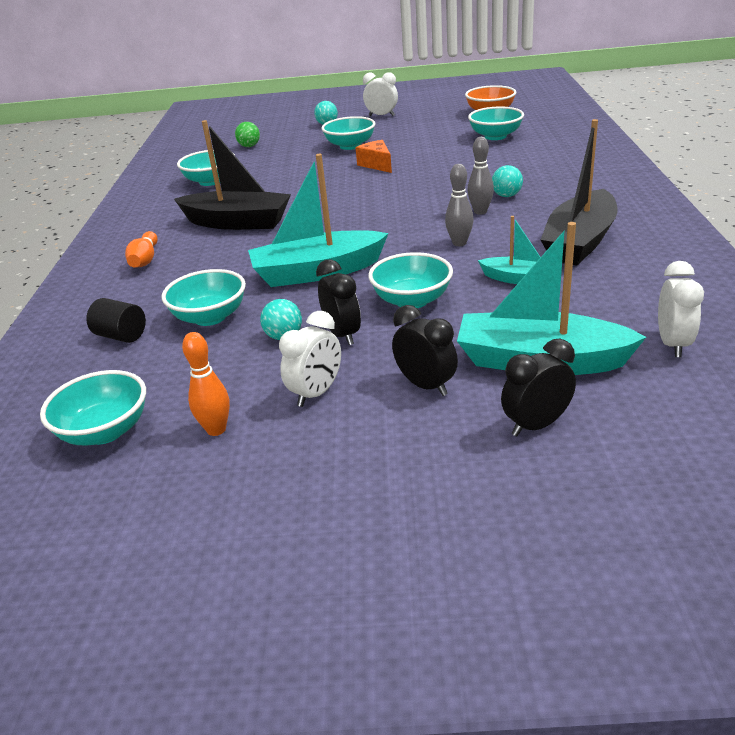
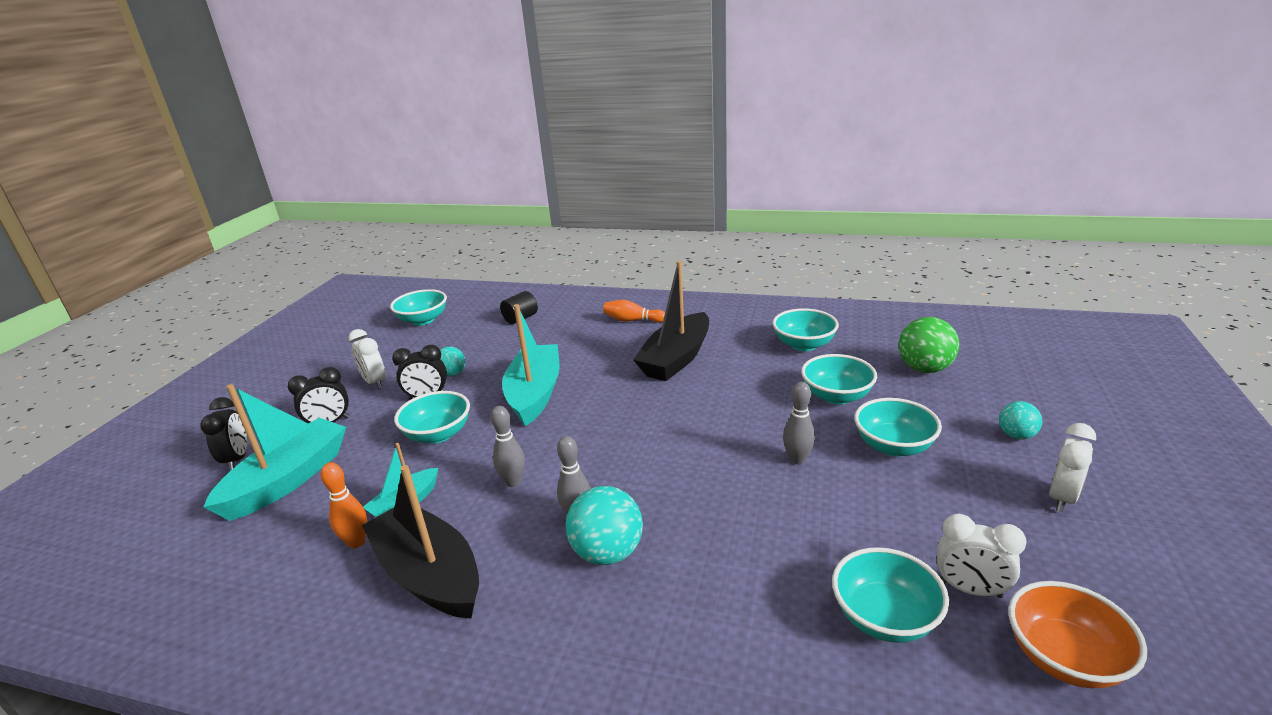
camera: 105 degrees right, 5 degrees down
turquoise bowl [162,269,246,326] -> turquoise bowl moved to [801,354,877,404]
orange bowling pin [182,332,230,436] -> orange bowling pin moved to [321,462,367,548]
green ball [235,122,260,147] -> green ball [899,317,959,373], size x1.71
orange cheese [355,140,392,173] -> grey bowling pin [783,382,815,464]
turquoise ball [492,165,523,197] -> turquoise ball [566,486,643,565], size x1.71
white clock [658,261,704,357] -> white clock moved to [937,514,1027,598]

